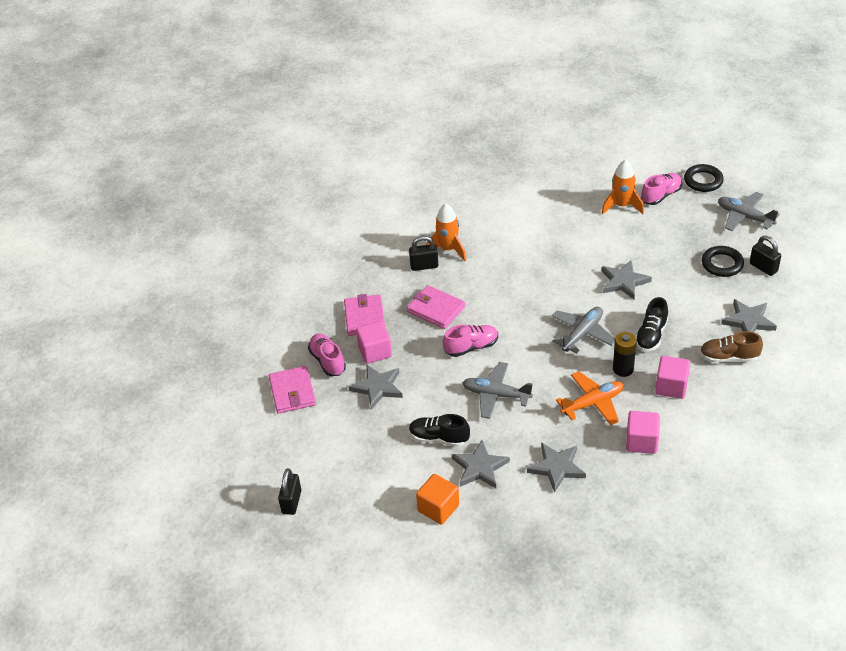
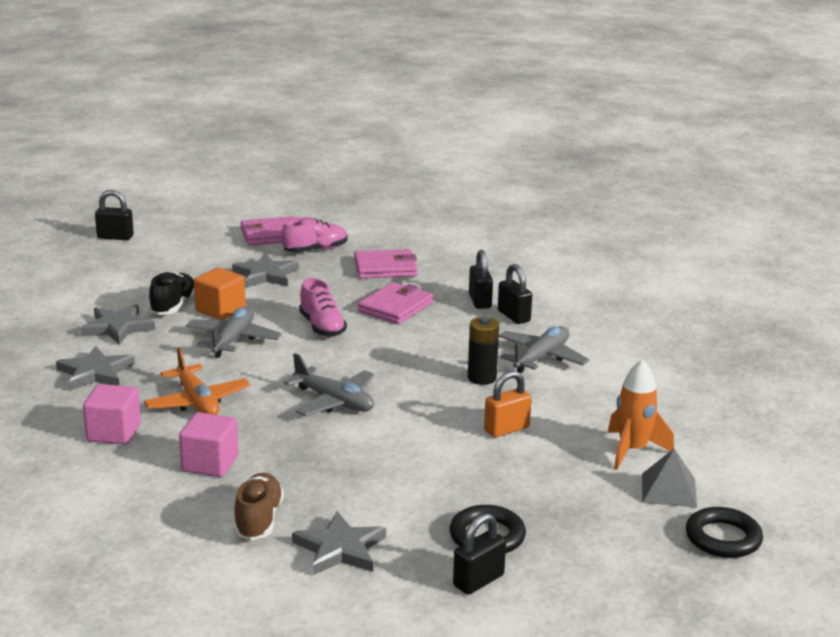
camera: 85 degrees right, 20 degrees down
pink cube [356,321,392,364] -> none
orange cube [416,474,459,524] -> orange cube moved to [194,268,246,320]
orange rocket [426,203,466,261] -> black padlock [498,264,532,324]
grey star [601,260,652,300] -> none
black battery [613,332,637,377] -> black battery moved to [468,317,499,385]
black shoe [636,297,668,352] -> none
pink shoe [641,173,682,205] -> grey pyramid [642,449,697,508]
grey plane [718,192,780,231] -> grey plane moved to [499,326,589,373]
none -> orange padlock [484,371,531,437]

